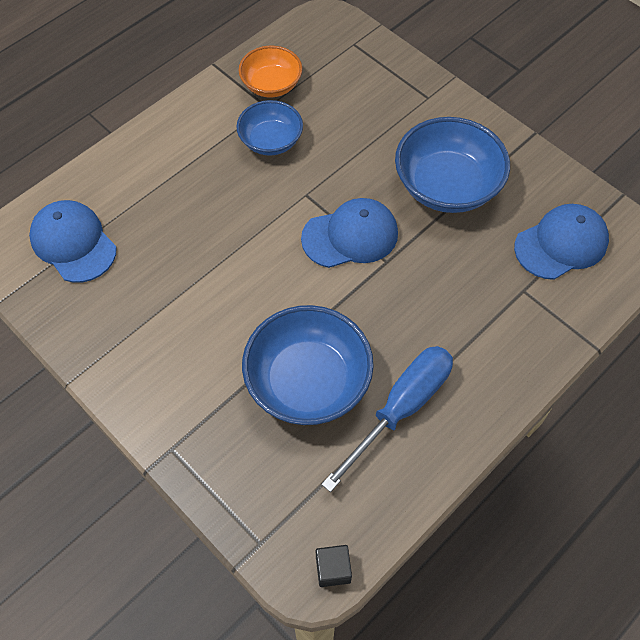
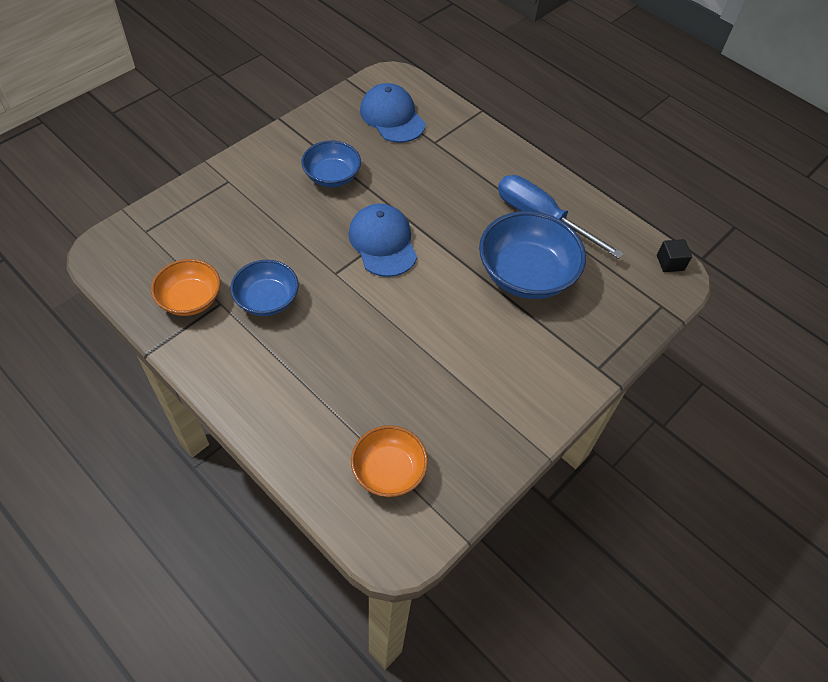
camera: 95 degrees left, 5 degrees down
blue cap [29,200,117,283] -> orange bowl [351,425,428,497]
blue bowl [395,117,510,213] -> blue bowl [301,140,361,187], size x0.61

